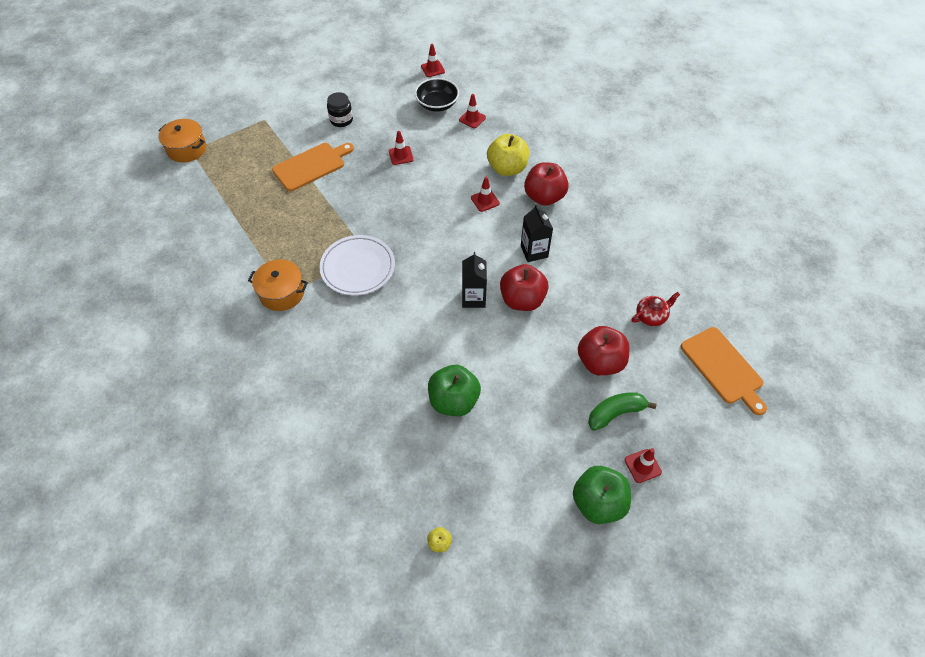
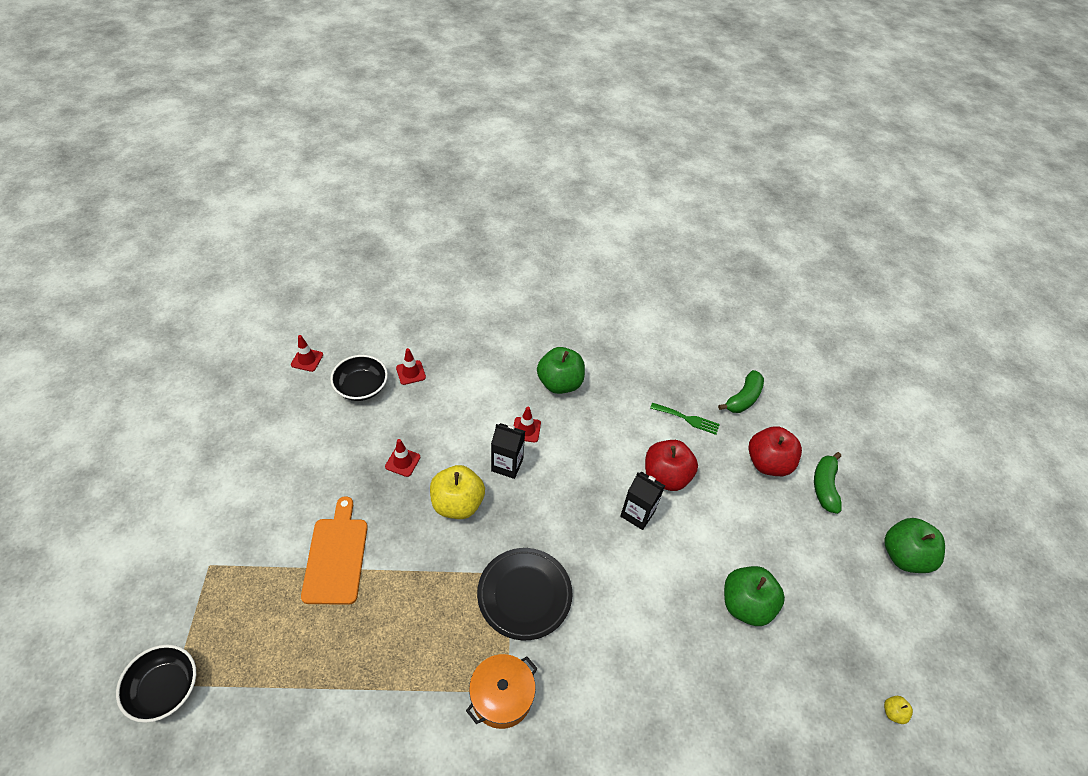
camera: 60 degrees left, 5 degrees down
orange pot [158,119,206,163] -> black bowl [116,644,196,723]
white plate [319,235,395,296] -> black plate [477,548,573,640]
black jar [327,92,353,127] -> none
yellow apple [487,134,529,176] -> yellow apple moved to [430,465,485,519]
black carton [521,205,553,262] -> black carton moved to [491,423,525,479]
red apple [524,162,569,206] -> green apple [537,347,585,394]
red traffic cone [625,448,662,483] -> none
red teapot [631,292,680,326] -> green banana [718,370,764,413]
orange cutting board [681,327,767,415] -> none
none -> green fork [650,403,720,435]

